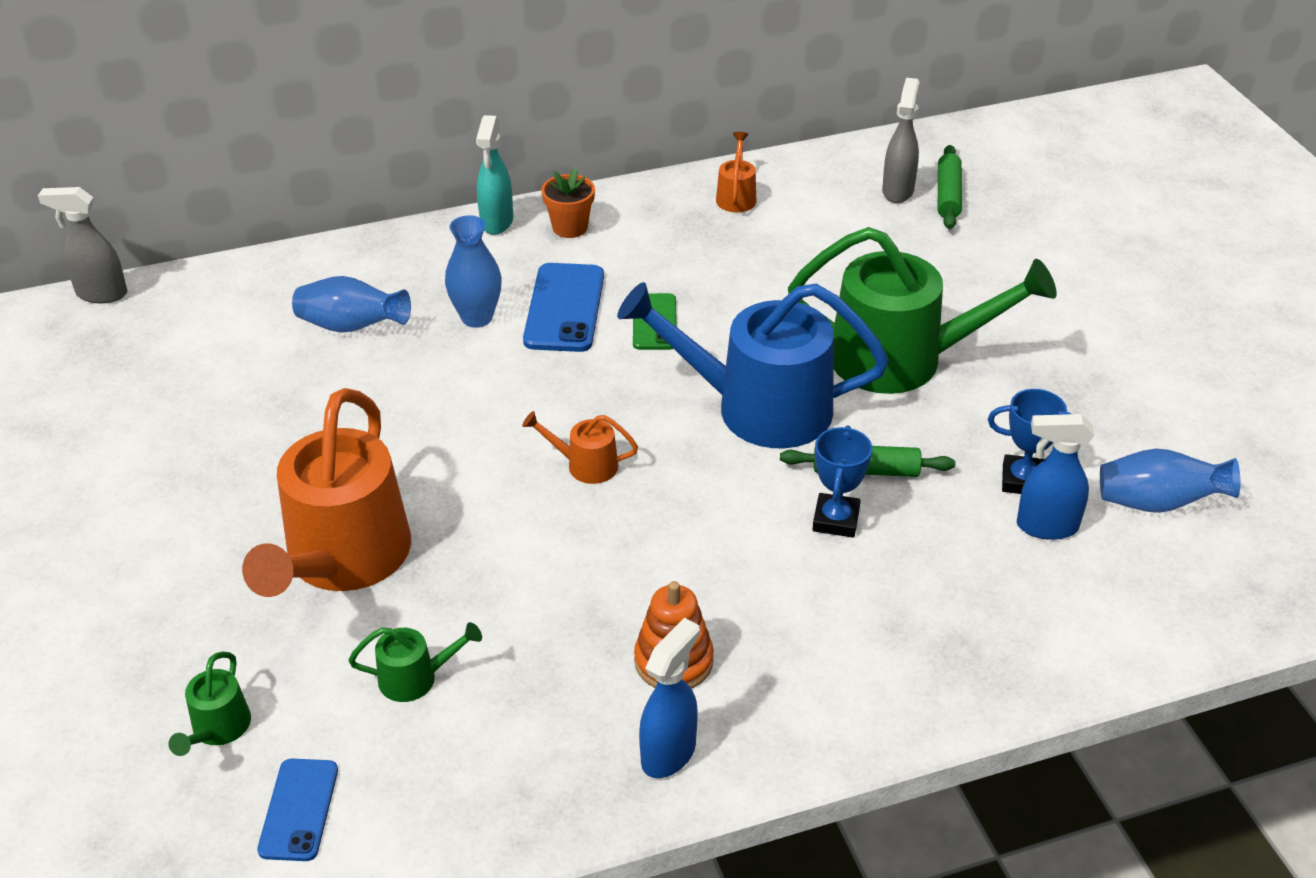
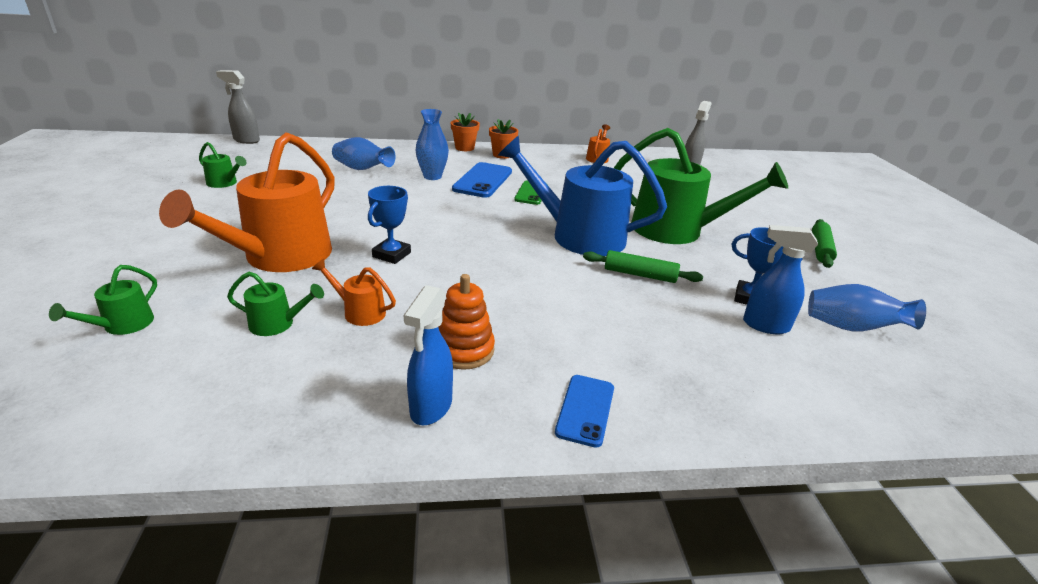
camera: 10 degrees right, 10 degrees down
blue phone [257,759,338,861] -> blue phone moved to [555,375,614,448]
turquoise spray bottle [476,115,513,235] -> orange flower pot [451,112,480,151]
orange watering can [522,411,638,484] -> orange watering can moved to [312,259,396,326]
blue spray bottle [639,618,700,778] -> blue spray bottle turned 150 degrees clockwise [404,285,453,425]
blue trophy [813,425,872,538] -> blue trophy moved to [368,186,411,264]
green rolling pin [938,145,962,229] -> green rolling pin moved to [812,219,837,268]
none -> green watering can [199,142,247,188]

